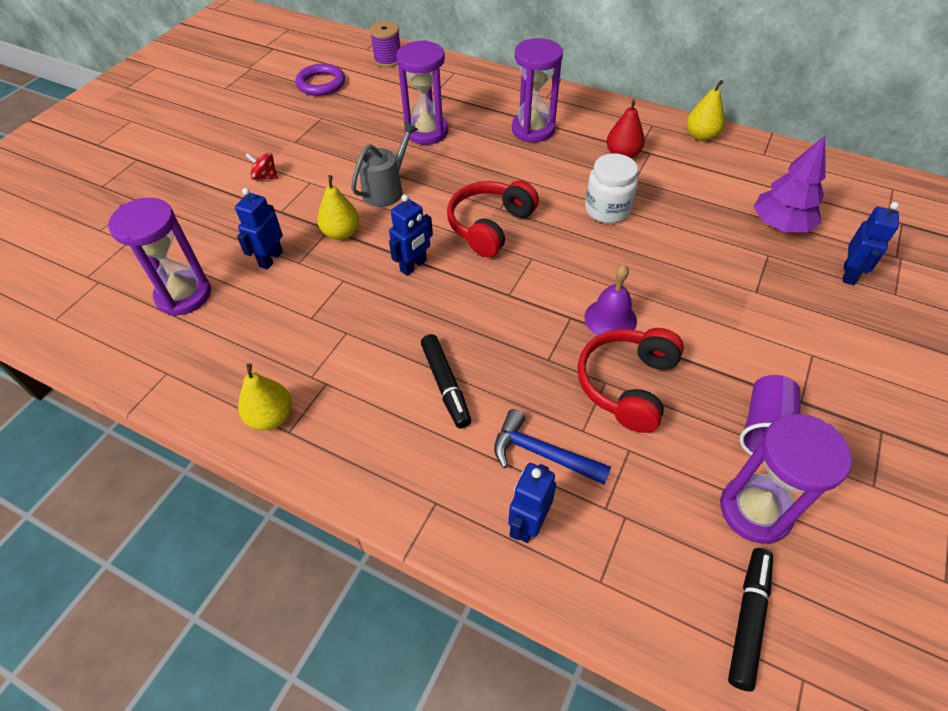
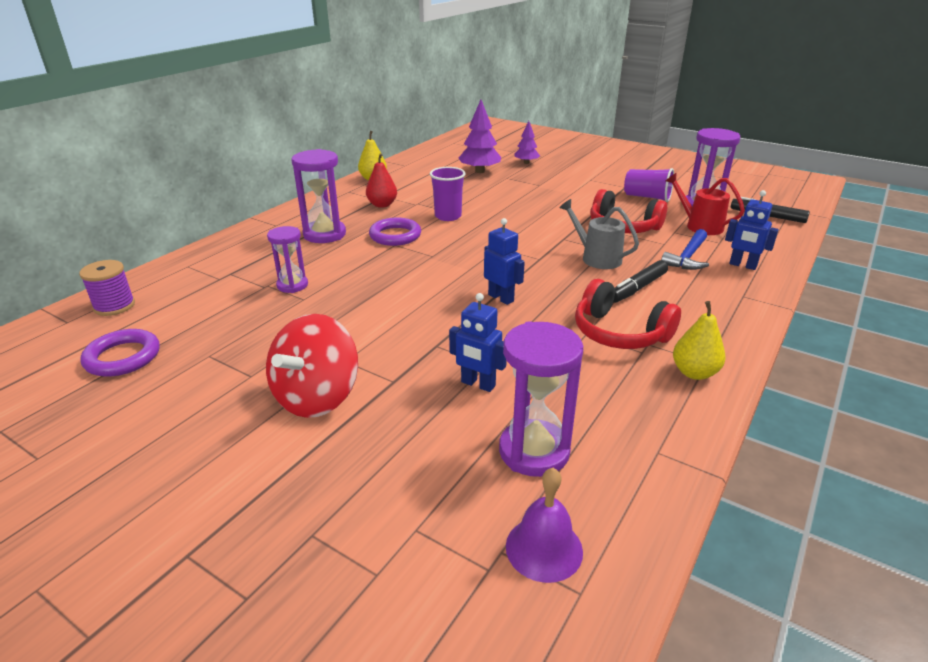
camera: 85 degrees left, 20 degrees down
red spinning top [245,153,278,180] -> red spinning top [266,314,358,418], size x2.29
yellow pear [317,175,360,240] -> none
grey watering can [351,122,418,207] -> grey watering can moved to [559,199,639,269]
purple hourglass [396,40,448,145] -> purple hourglass [267,226,308,293], size x0.63
black marker [421,334,471,428] -> black marker turned 150 degrees clockwise [613,260,668,303]
red headphones [447,180,539,257] -> red headphones moved to [575,279,681,349]
white jar [585,153,638,223] -> purple cup [430,167,466,221]
purple bell [585,265,637,336] -> purple bell moved to [506,468,583,583]
blue robot [843,202,899,285] -> purple tree [515,121,540,164]
none -> purple ring [369,218,421,246]
none -> red watering can [666,173,745,235]

